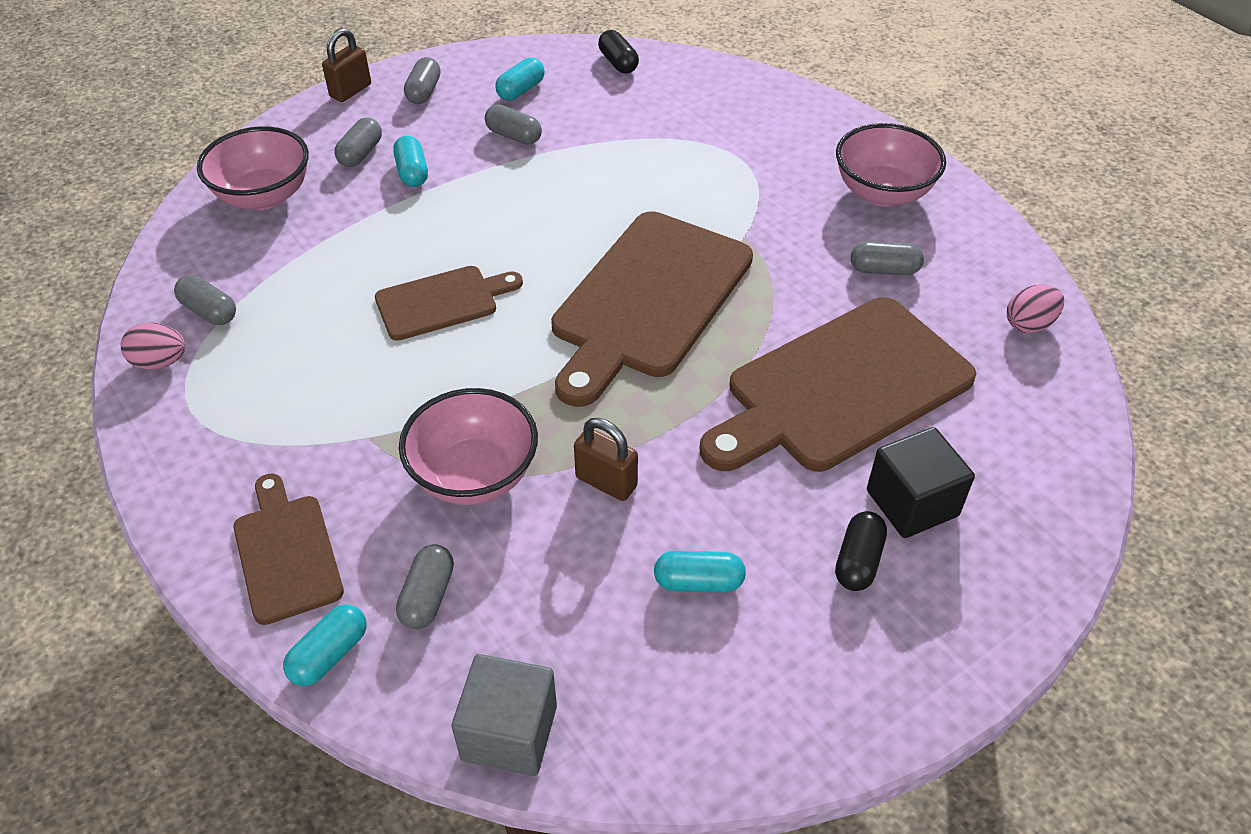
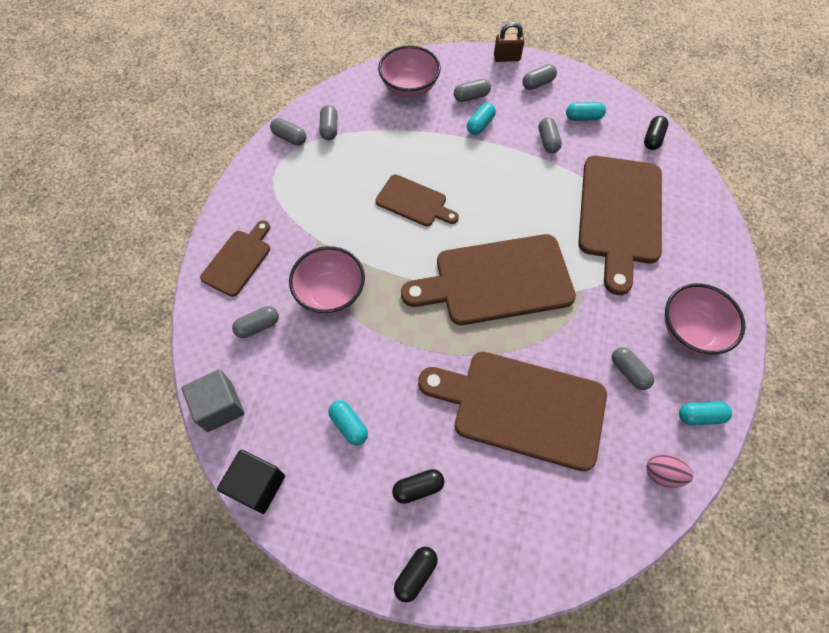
camera: 50 degrees right, 15 degrees up
pink egg [121,322,186,370] -> grey capsule [270,118,306,145]
turquoise capsule [283,605,366,686] -> turquoise capsule moved to [679,401,732,426]
brown padlock [574,418,638,501] -> none
black cube [867,427,975,538] -> black cube moved to [217,450,285,514]
none -> black capsule [394,547,438,603]
none -> brown cutting board [578,156,662,295]

